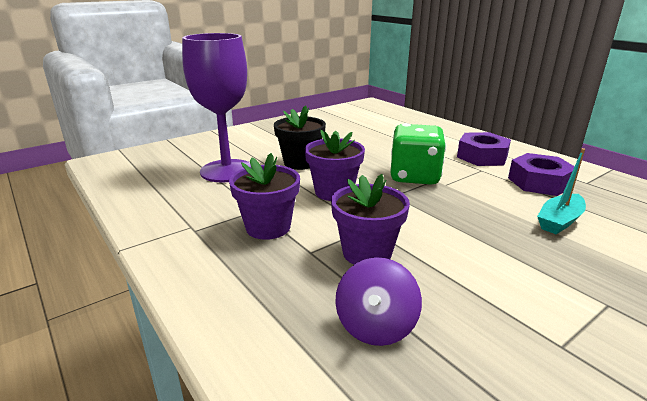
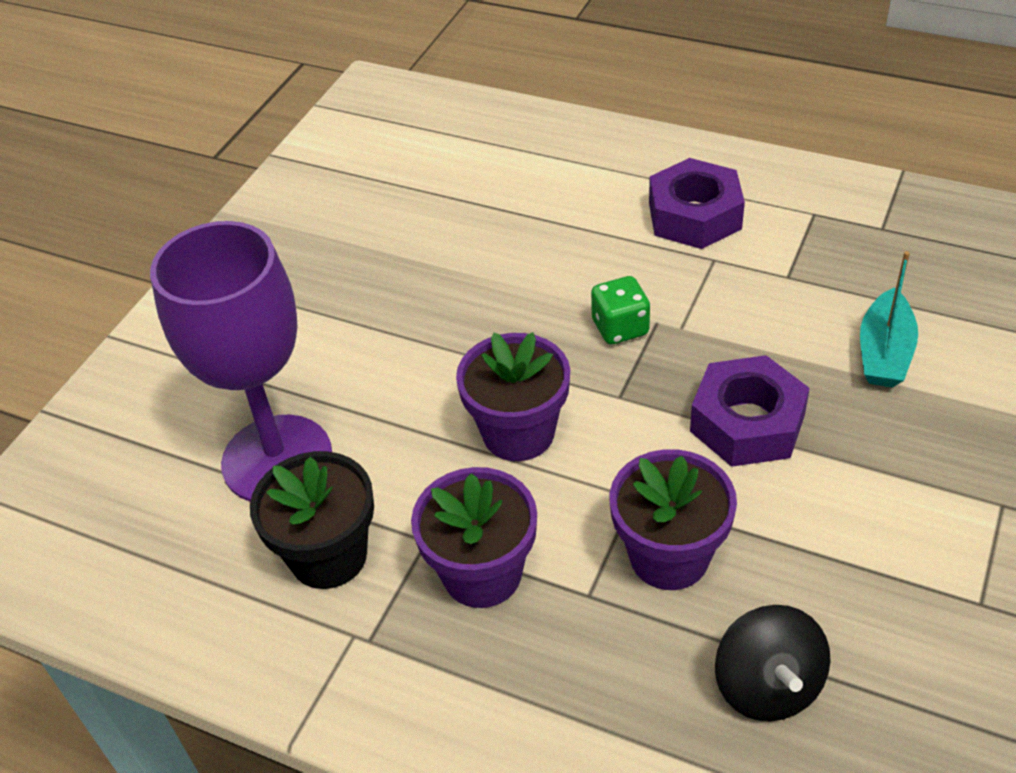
camera: 25 degrees left, 20 degrees up
black flower pot [274,105,326,170] -> black flower pot moved to [250,451,374,589]
purple spinning top [335,257,422,346] -> black spinning top [715,605,831,722]
green dice [390,123,446,185] -> green dice [591,276,650,345], size x0.53
purple nut [508,153,575,196] -> purple nut moved to [690,355,810,467]

